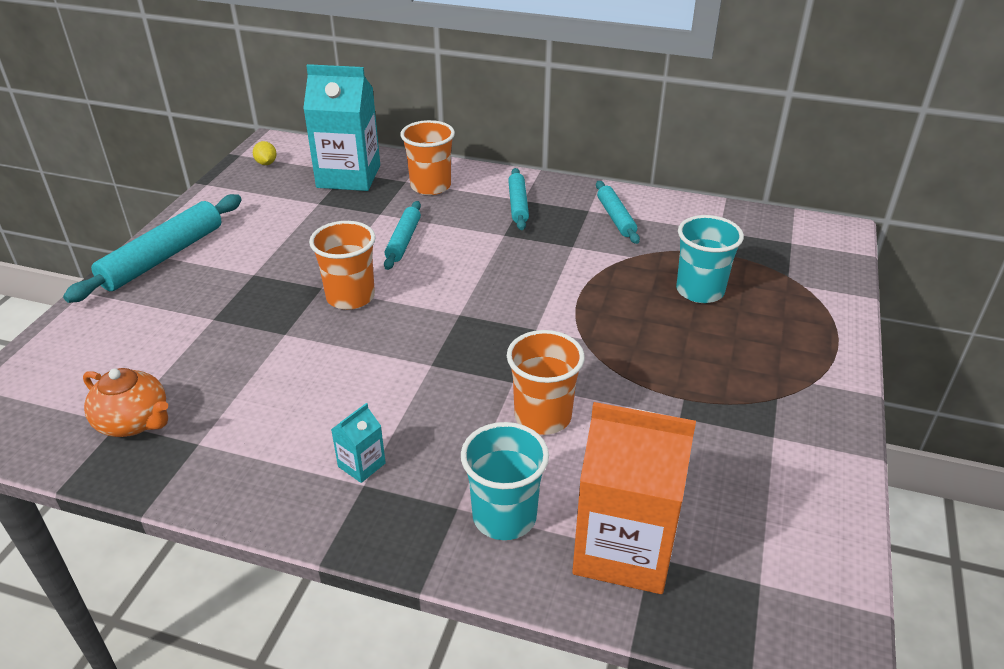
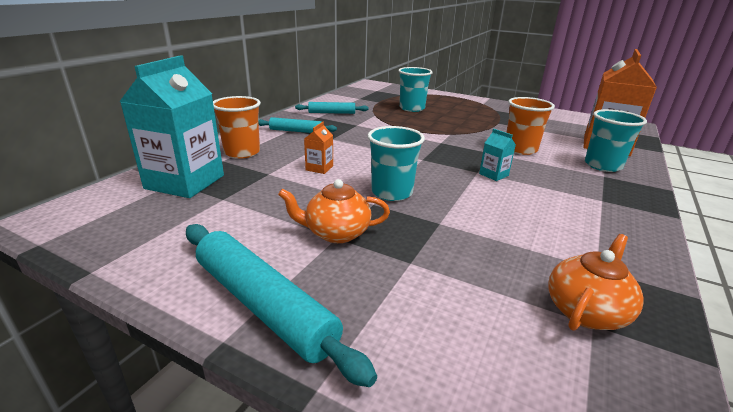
camera: 80 degrees left, 10 degrees down
yellow lemon [253,141,277,165] -> none
orange cup [309,221,376,310] -> turquoise cup [367,126,425,201]
turquoise carton [331,403,386,483] -> turquoise carton moved to [479,129,516,181]
turquoise rolling pin [384,201,421,270] -> orange carton [304,122,333,174]
none -> orange teapot [278,179,390,243]

